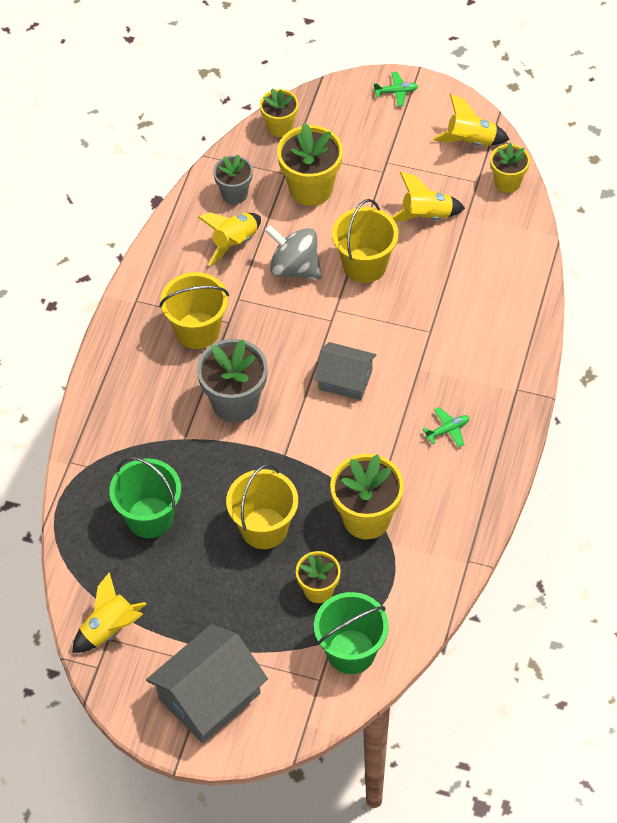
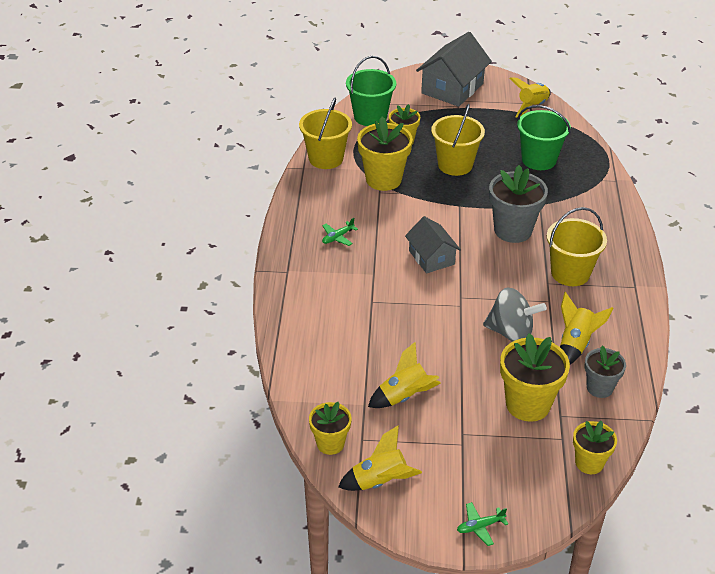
camera: 165 degrees right, 15 degrees down
grey house [314,342,376,400] -> grey house turned 60 degrees clockwise [405,216,461,273]
yellow bucket [332,199,399,283] -> yellow bucket moved to [299,98,352,169]

